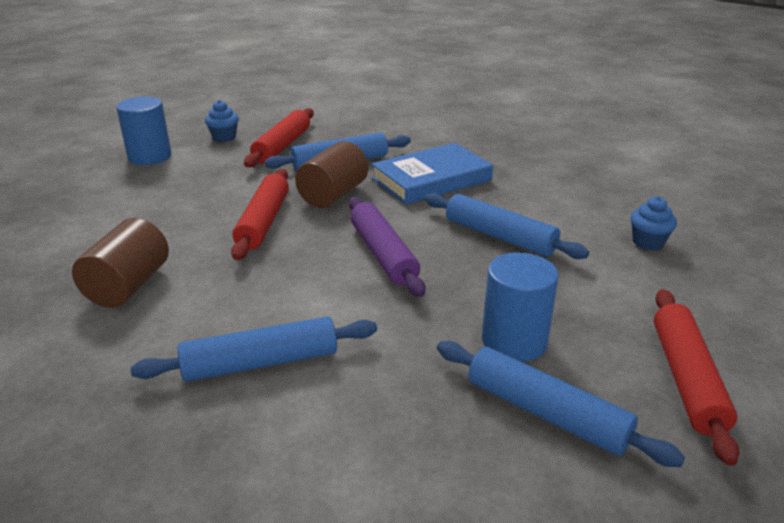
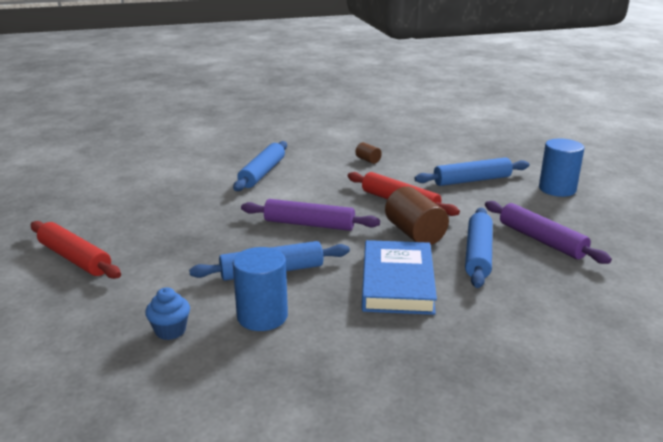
camera: 125 degrees right, 5 degrees down
brown cylinder [72,218,169,308] -> brown cylinder [356,142,382,164], size x0.49
blue cupcake [205,100,239,142] -> none
red rolling pin [244,108,314,167] -> purple rolling pin [485,201,612,264]
blue rolling pin [437,341,685,467] -> blue rolling pin moved to [414,157,530,186]
blue cylinder [482,252,559,362] -> blue cylinder moved to [233,247,288,331]

